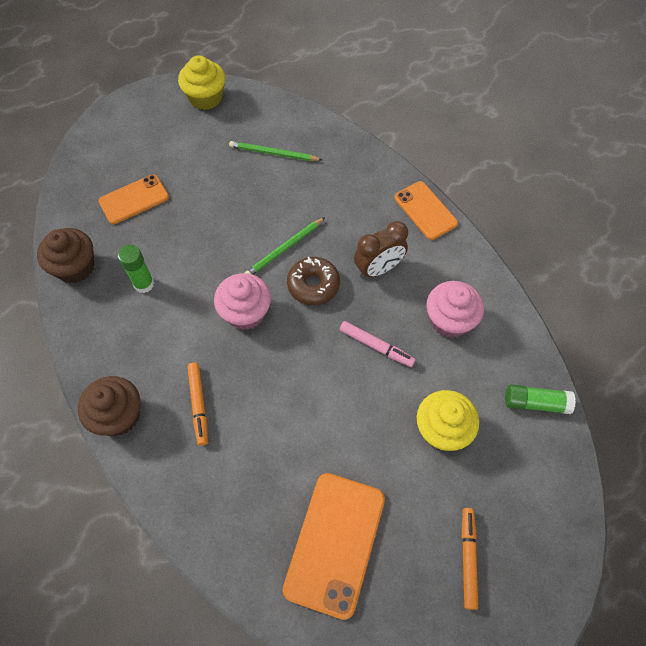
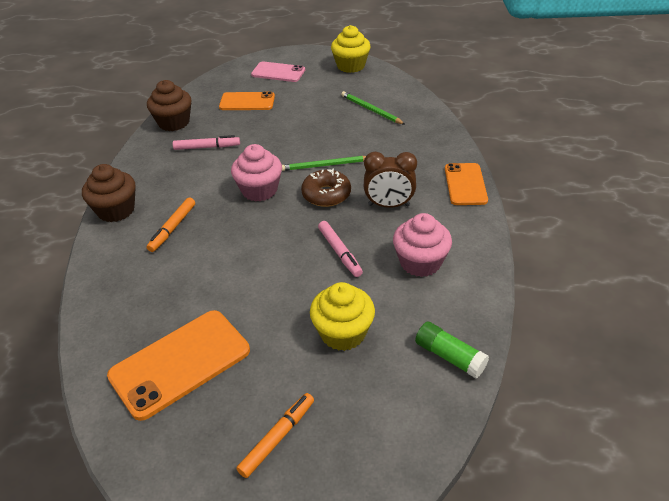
camera: 35 degrees right, 20 degrees down
green glue stick [118,245,154,293] -> pink marker [173,135,240,150]
none -> pink phone [251,61,305,82]

